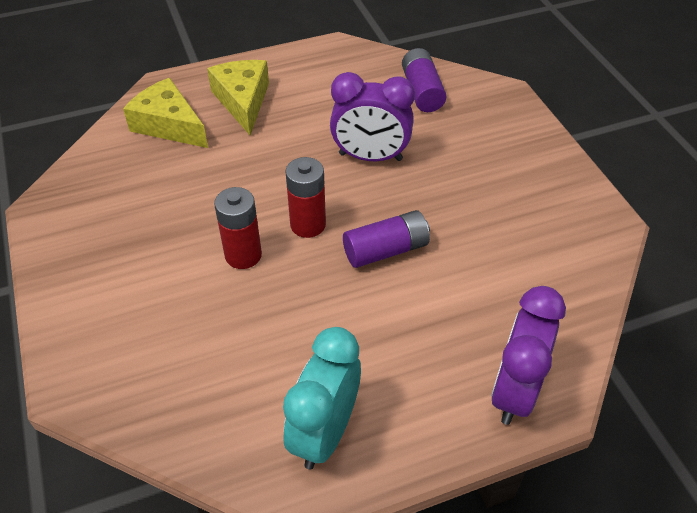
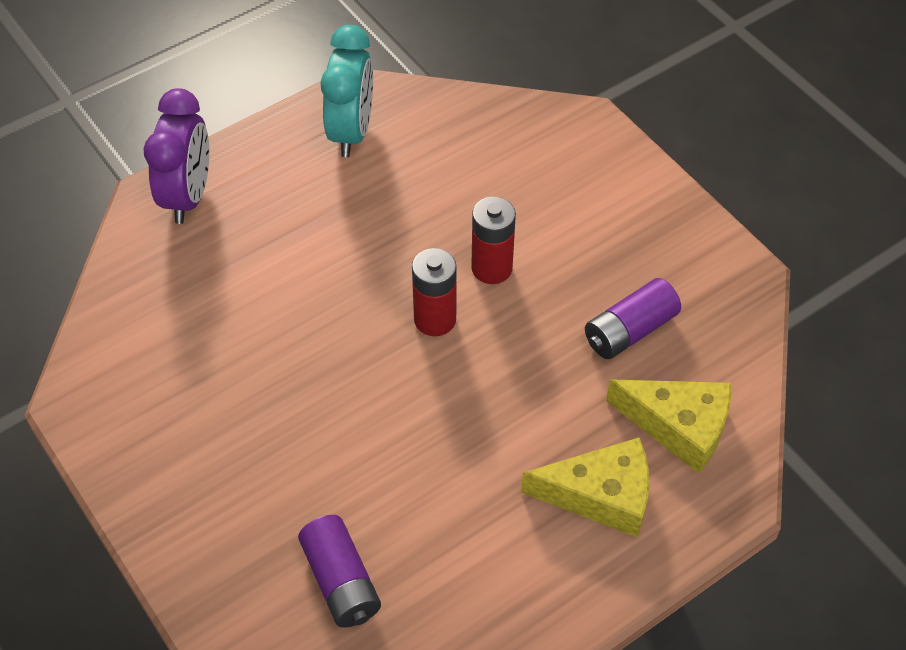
camera: 165 degrees right, 5 degrees up
yellow cheese [207,60,269,136] -> yellow cheese turned 60 degrees counterclockwise [521,438,649,538]
purple clock [330,72,415,161] -> none
purple battery [343,210,430,268] -> purple battery moved to [585,278,681,359]

